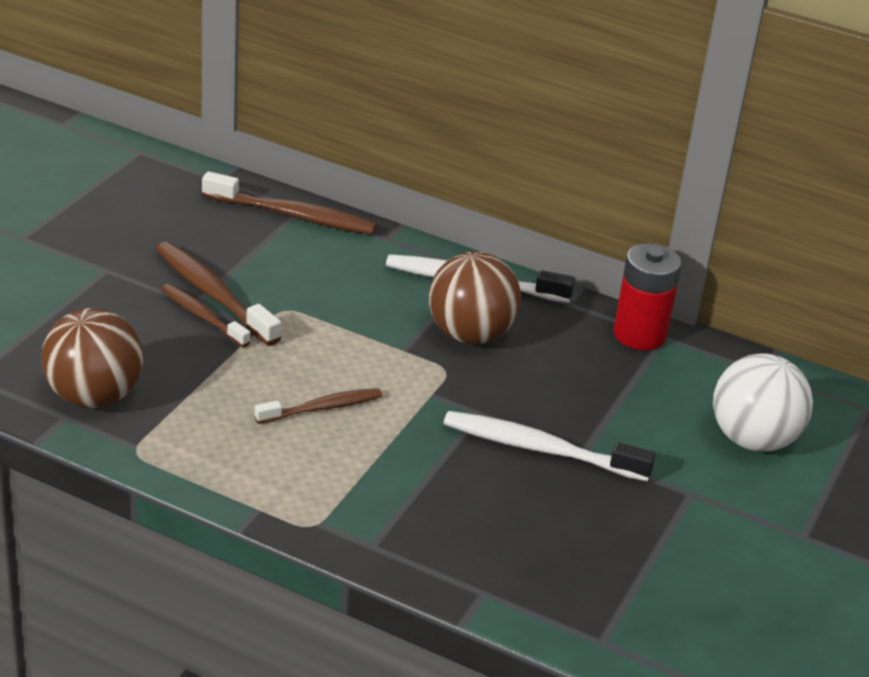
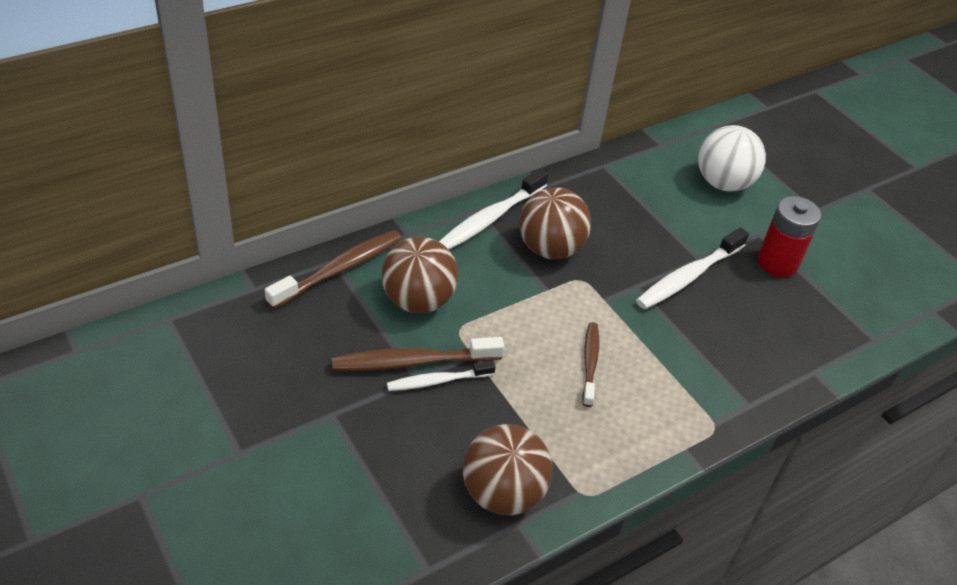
camera: 60 degrees left, 10 degrees up
brown toothbrush [161,284,250,347] -> white toothbrush [387,361,496,391]
red battery [613,243,682,350] -> red battery moved to [758,196,821,277]
none -> brown ball [382,237,458,313]

